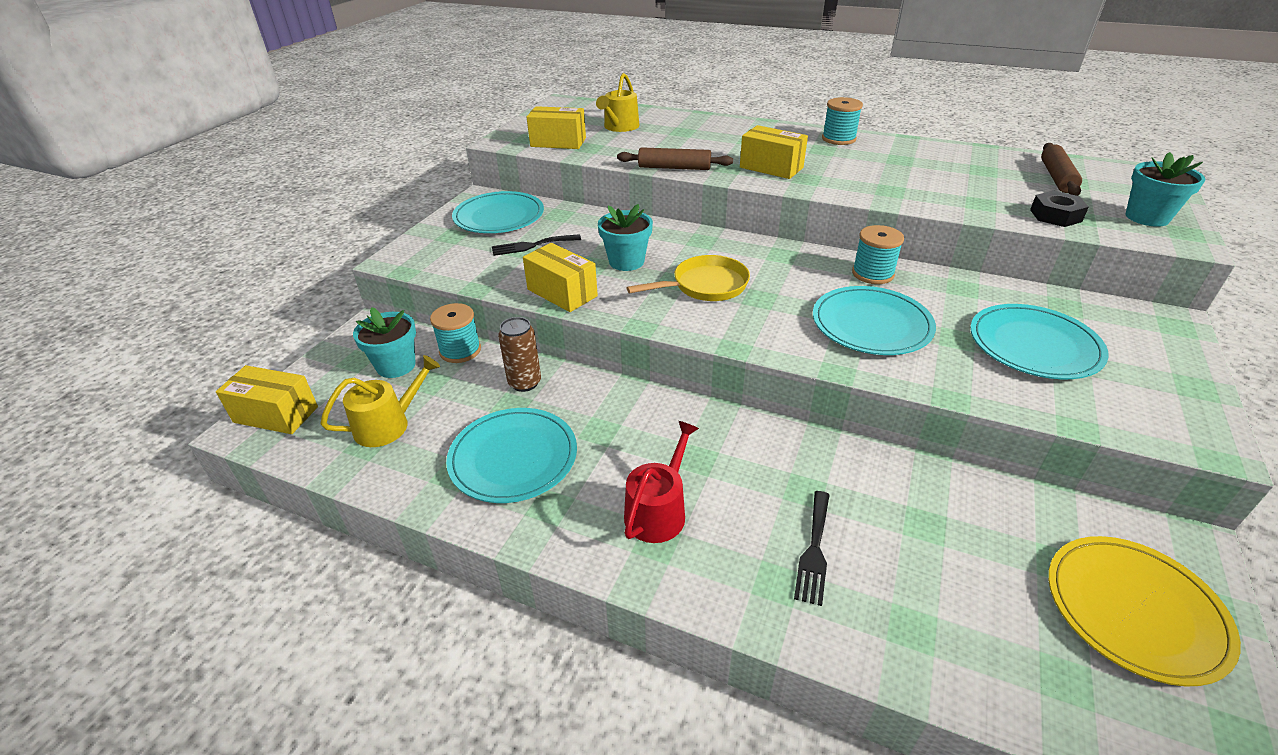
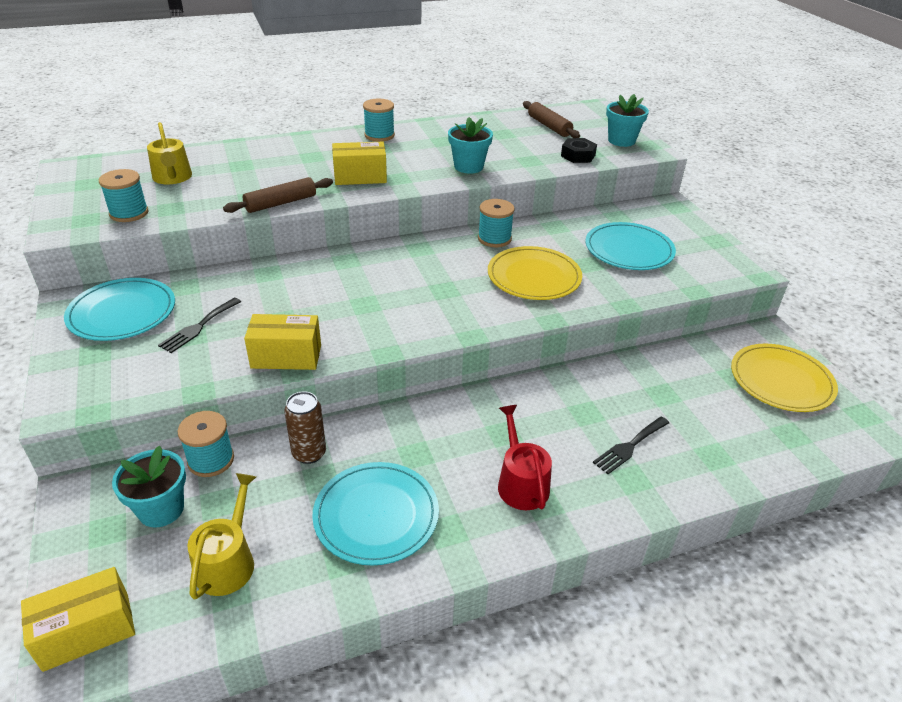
camera: 45 degrees left, 0 degrees up
yellow box [527,106,586,149] -> turquoise spool [99,169,149,222]
turquoise flower pot [598,204,653,271] -> turquoise flower pot moved to [448,117,493,174]
yellow pan [626,255,750,301] -> none
black fork [794,491,830,606] -> black fork turned 75 degrees clockwise [593,416,669,474]
turquoise plate [813,286,936,355] -> yellow plate [488,246,582,300]

